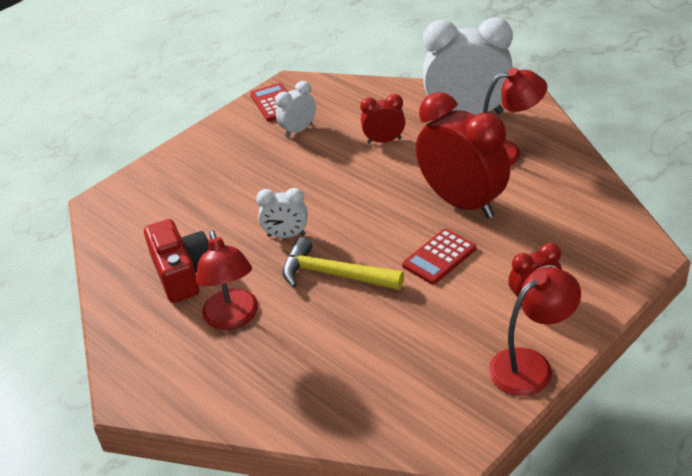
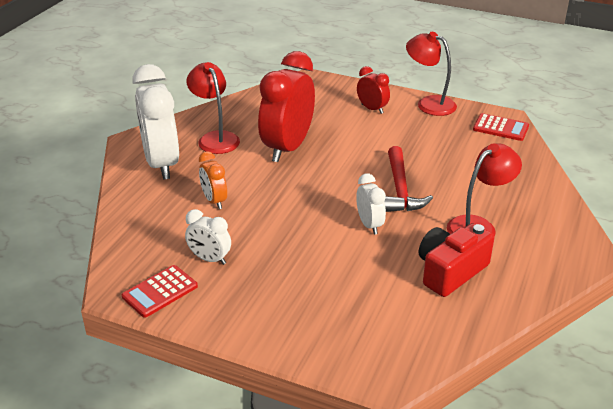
camera: 115 degrees left, 5 degrees down
yellow hammer [283,237,404,290] -> red hammer [384,146,433,212]
red clock [360,94,405,144] -> orange clock [199,151,227,209]
red calculator [402,229,476,285] -> red calculator moved to [473,113,529,141]

